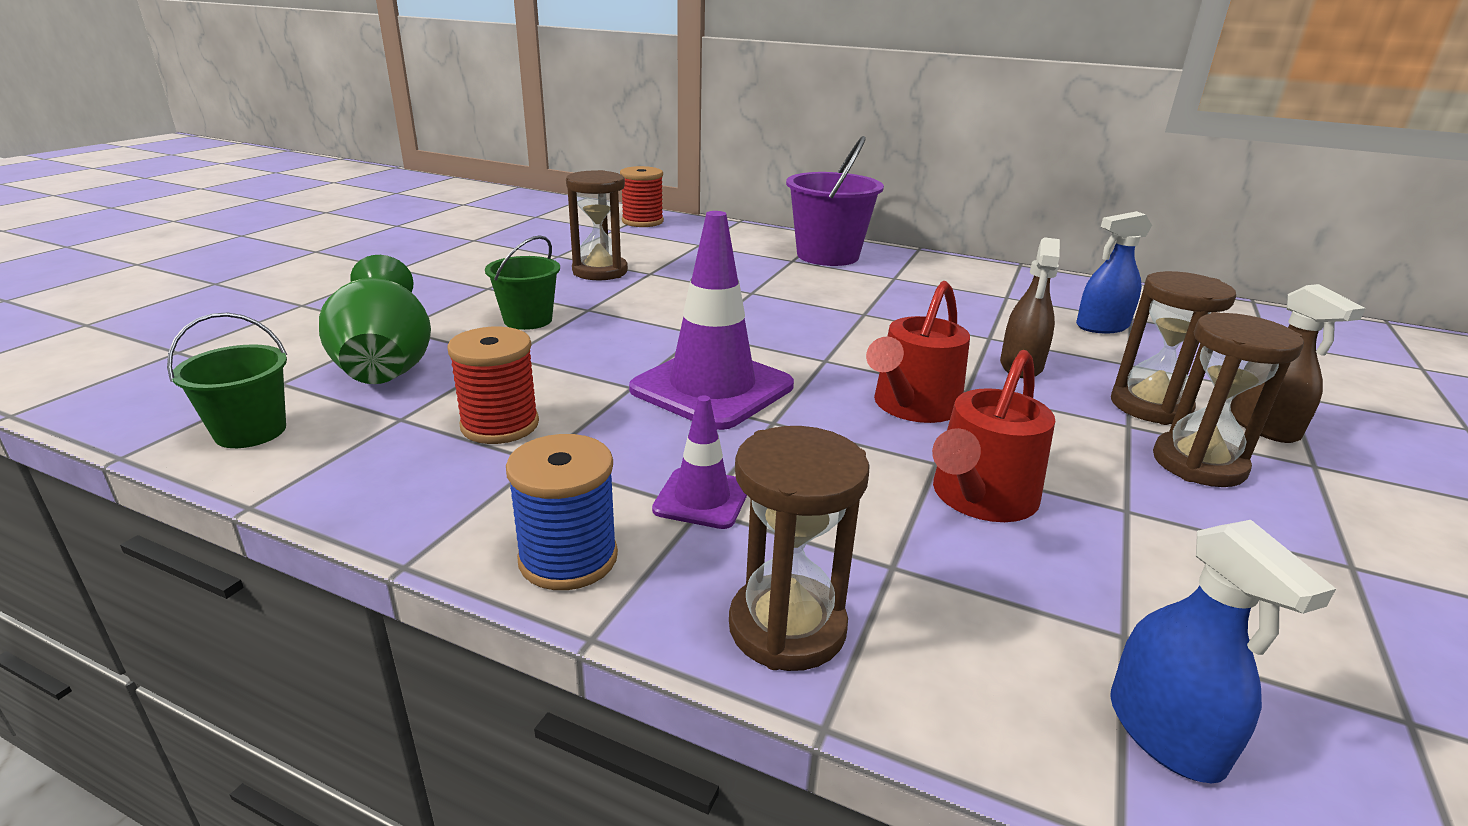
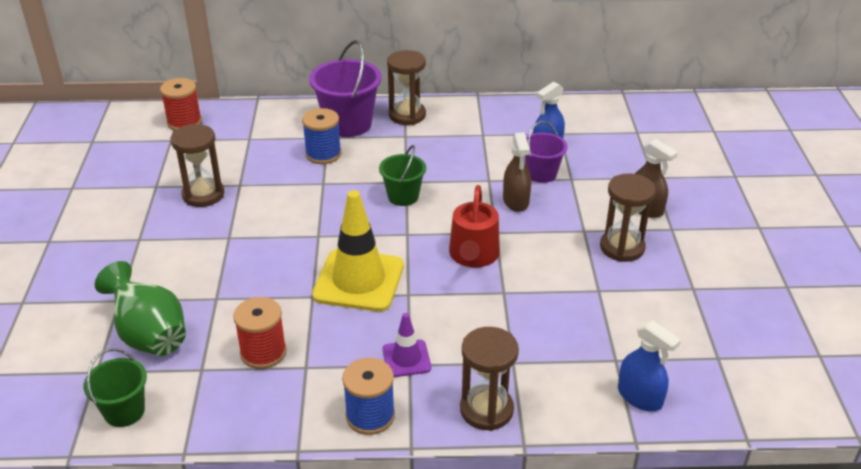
camera: 25 degrees left, 10 degrees up
green bucket [485,235,560,330] -> green bucket moved to [379,145,426,206]
purple traffic cone [629,211,794,430] -> yellow traffic cone [312,190,404,312]
red watering can [932,350,1055,522] -> none
brown hourglass [1111,271,1236,425] -> brown hourglass moved to [387,50,426,125]
none -> blue spool [302,108,341,164]
none -> purple bucket [525,121,567,183]

